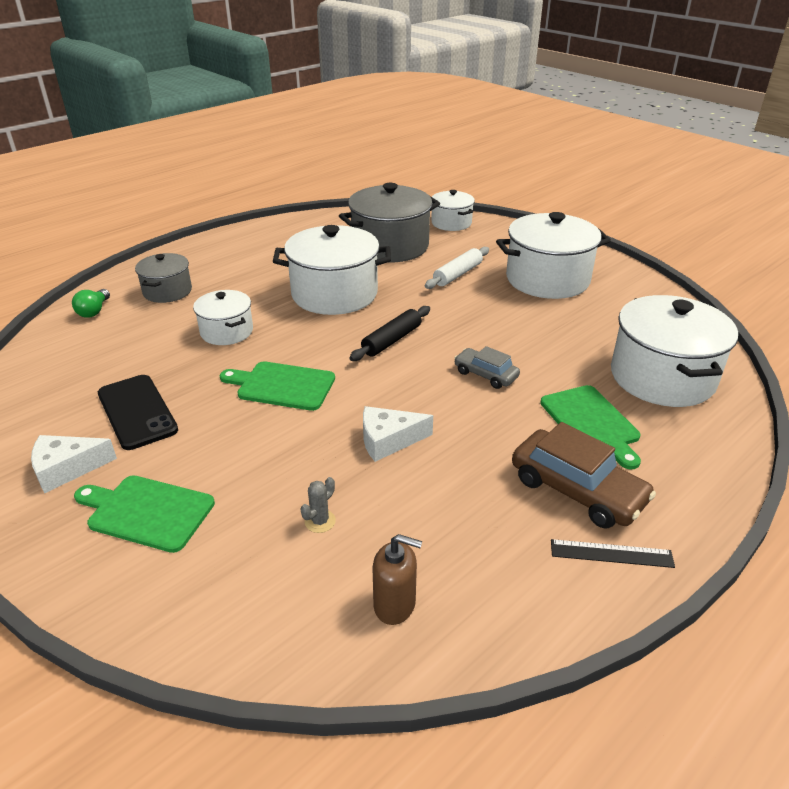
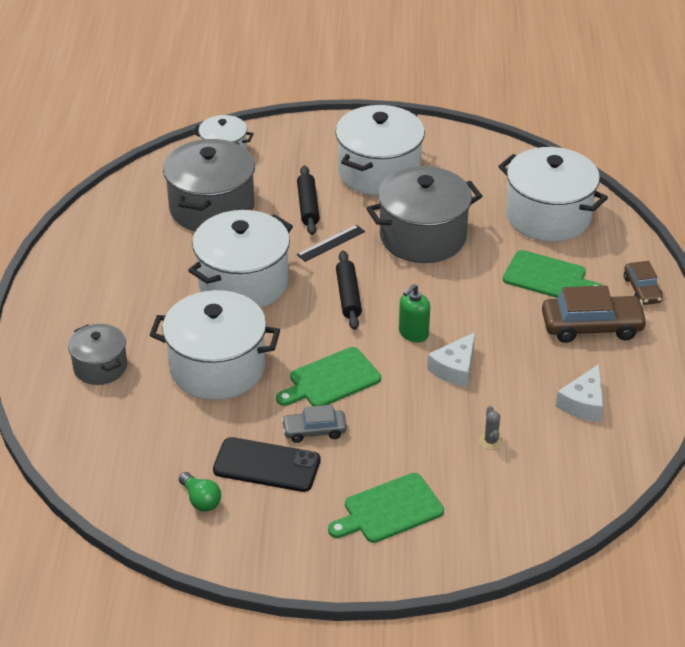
camera: 45 degrees left, 5 degrees up
white cheese [31,435,117,493] -> white cheese moved to [556,364,604,422]
green light bulb [72,289,110,318] -> green light bulb moved to [179,472,221,512]
white pot [193,290,253,345] -> white pot [149,290,280,400], size x1.78
brown soap dispenser [373,534,422,625] -> none
white rolling pin [425,247,489,289] -> black rolling pin [297,165,320,235]
grey car [454,346,520,389] -> grey car moved to [282,405,347,443]
black ruler [551,539,675,568] -> black ruler moved to [297,225,365,262]
none -> grey pot [366,166,482,263]
none -> green soap dispenser [399,284,430,343]
none -> brown car [624,261,663,305]

